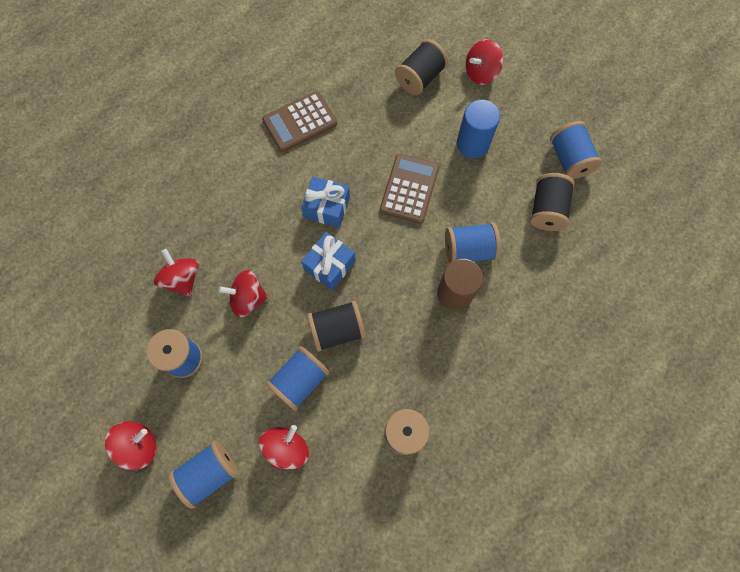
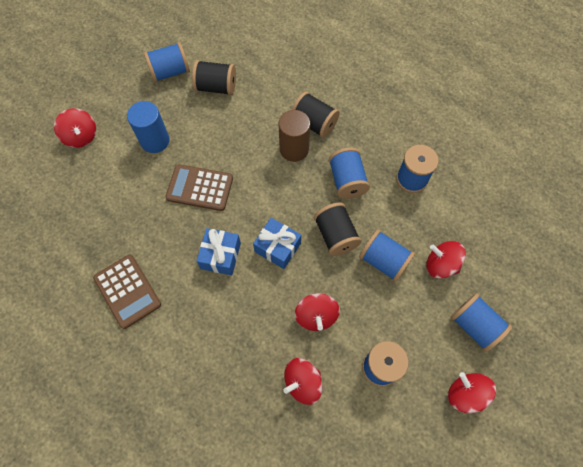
camera: 95 degrees left, 5 degrees down
black spool [395,39,448,95] -> black spool moved to [292,92,340,138]
blue spool [445,222,501,263] -> blue spool moved to [329,147,370,199]

